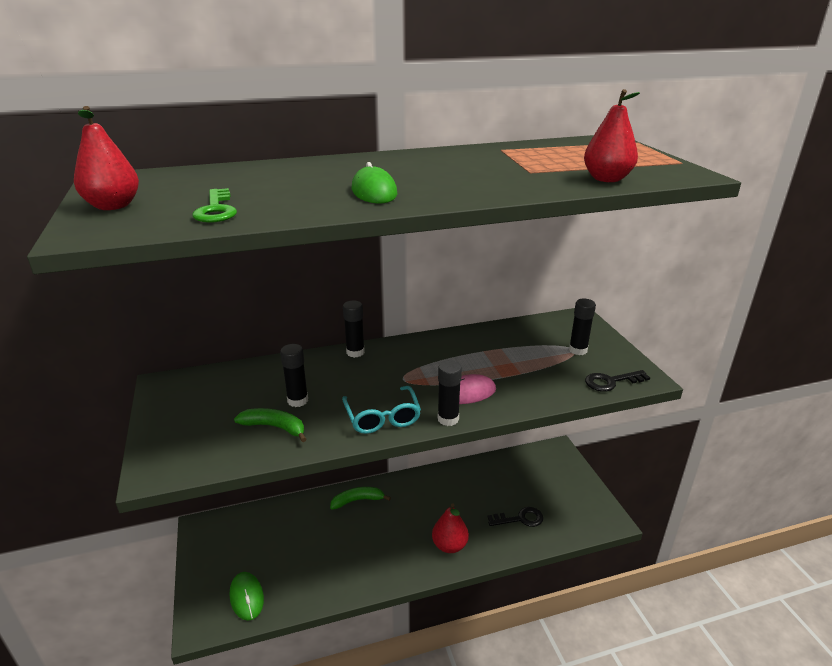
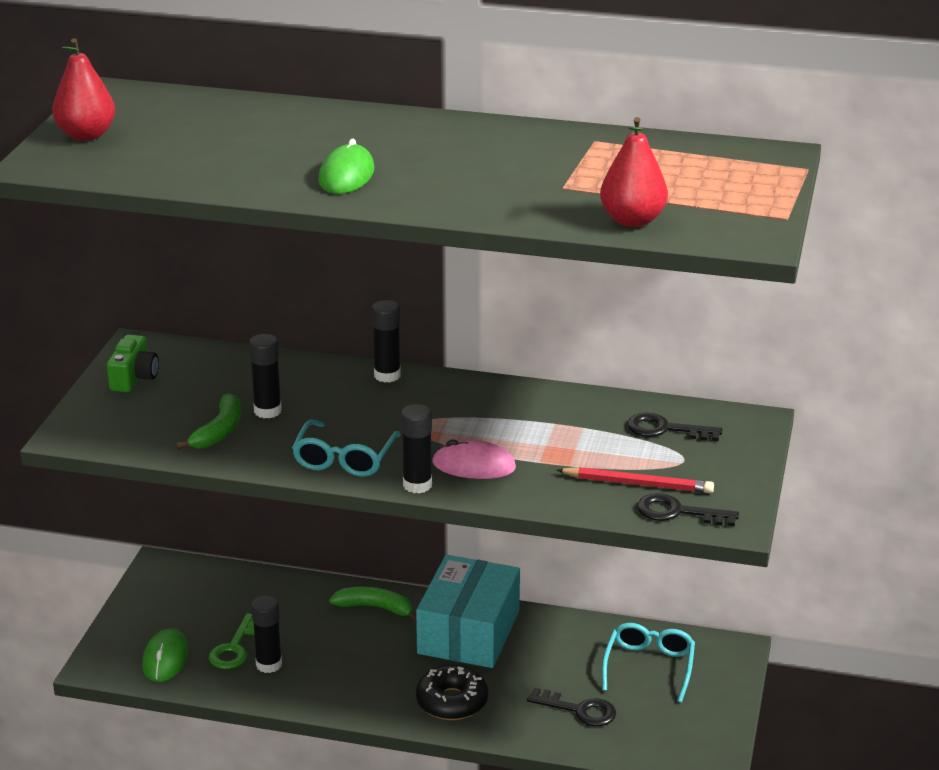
camera: 30 degrees right, 0 degrees up
green key [192,188,237,223] -> green key moved to [209,613,254,669]
green banana [234,408,306,442] -> green banana turned 60 degrees clockwise [175,393,241,449]
red pear [432,503,469,553] -> black donut [416,665,488,720]
black glue stick [569,298,596,355] -> black glue stick moved to [251,595,282,673]
none -> green camera [107,335,159,392]
none -> turquoise box [416,555,520,668]
none -> red pencil [557,467,714,493]
none -> turquoise glasses [602,623,695,703]
none -> black key [627,413,722,441]

